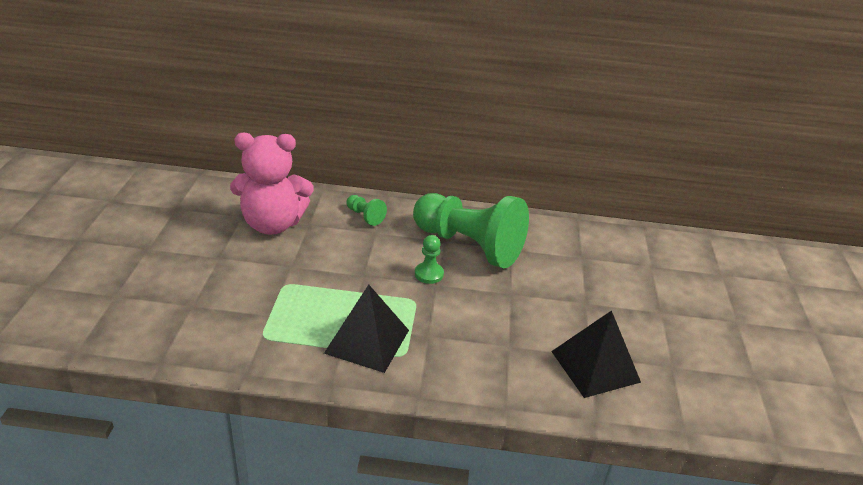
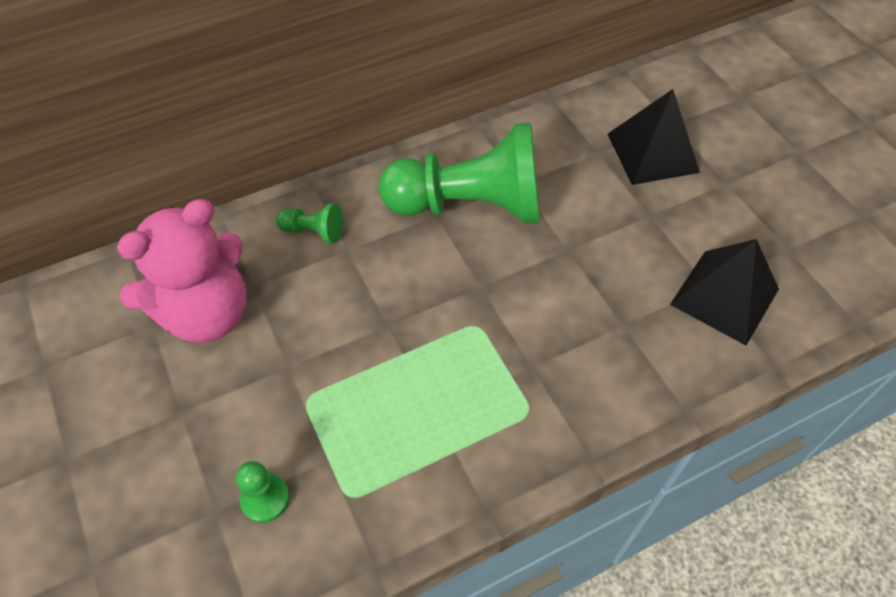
camera: 30 degrees left, 20 degrees up
black pyramid [324,284,409,373] -> black pyramid moved to [608,89,700,185]
green pawn [415,235,444,284] -> green pawn moved to [236,461,290,523]

